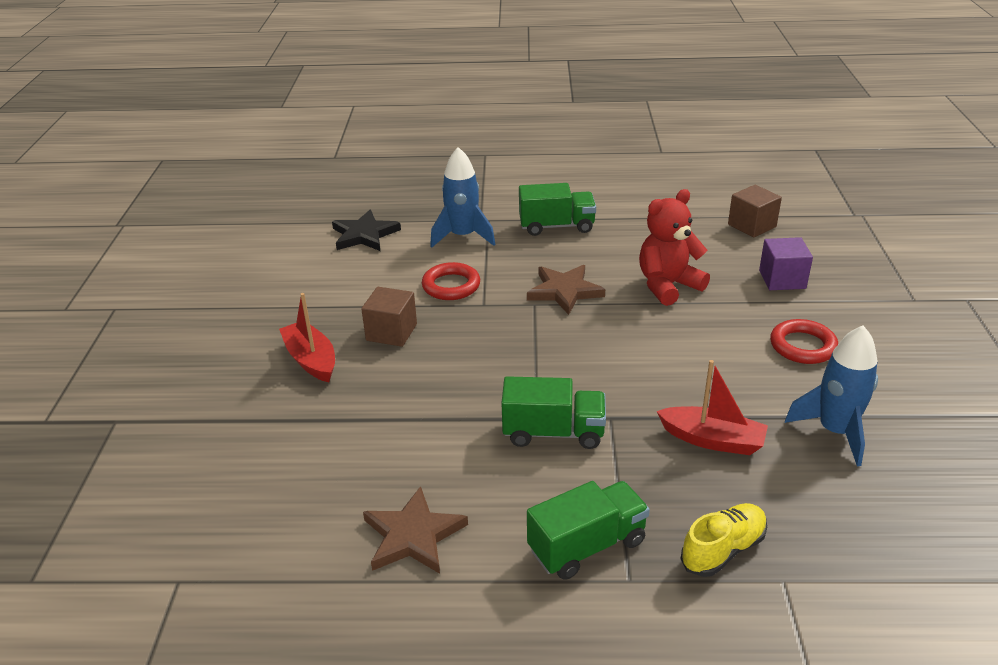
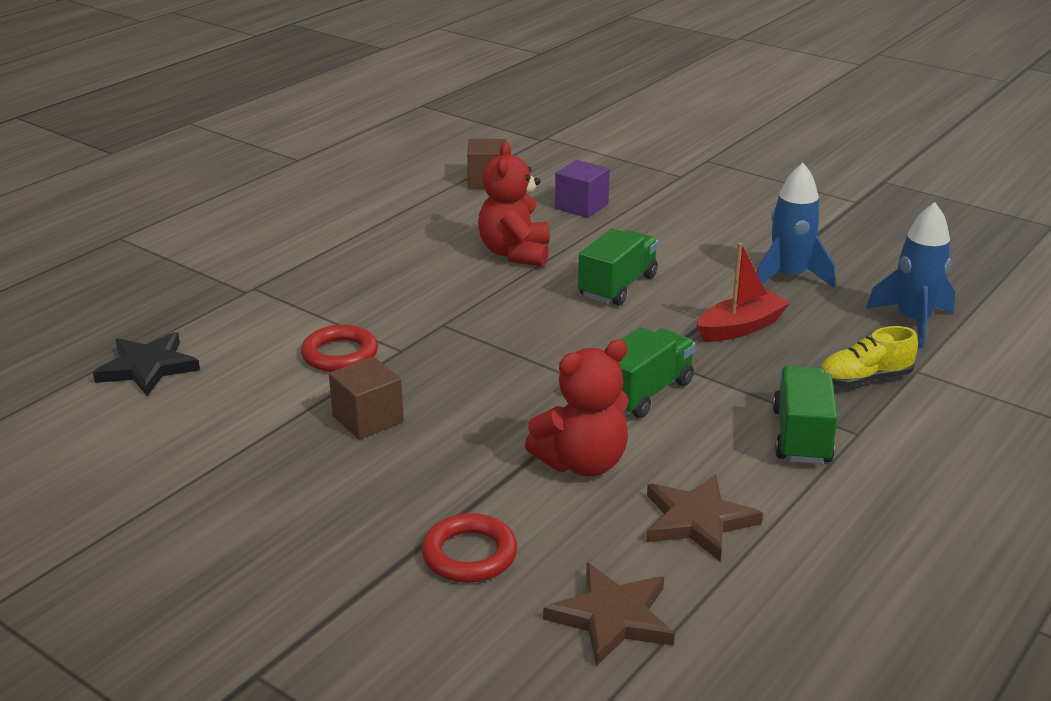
camera: 55 degrees left, 5 degrees down
red boat [279,293,335,382] -> none
blue rocket [430,147,495,248] -> blue rocket moved to [866,202,955,348]
green truck [519,183,596,236] -> green truck moved to [578,229,658,306]
brown star [527,265,605,315] -> brown star moved to [543,563,675,666]
yellow shoe [680,503,767,577] -> yellow shoe turned 105 degrees counterclockwise [820,326,918,387]
red ring [770,319,838,364] -> red ring moved to [422,513,517,583]
none -> red teddy bear [525,340,629,476]

